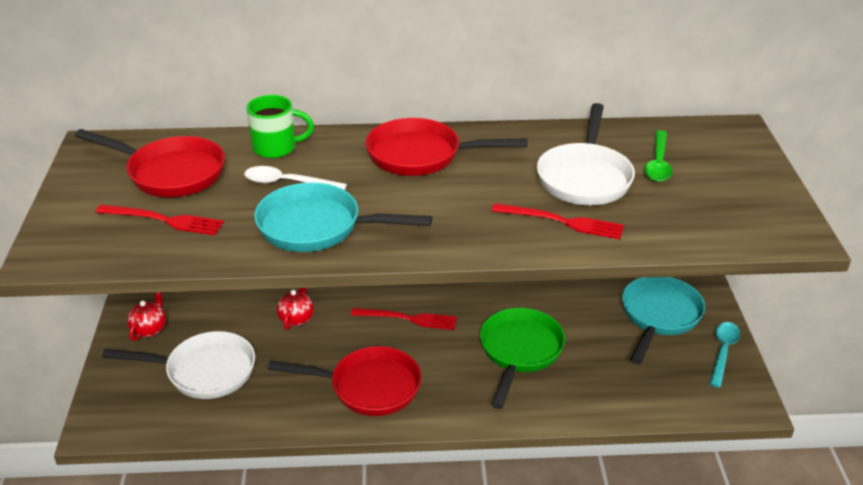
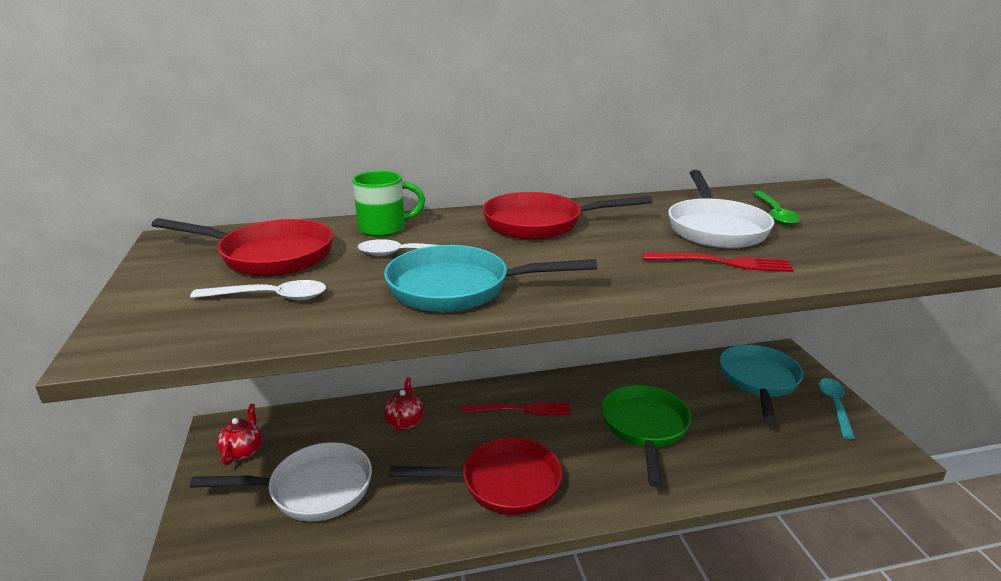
camera: 10 degrees left, 10 degrees down
red fork [95,204,224,236] -> white spoon [190,280,326,300]

